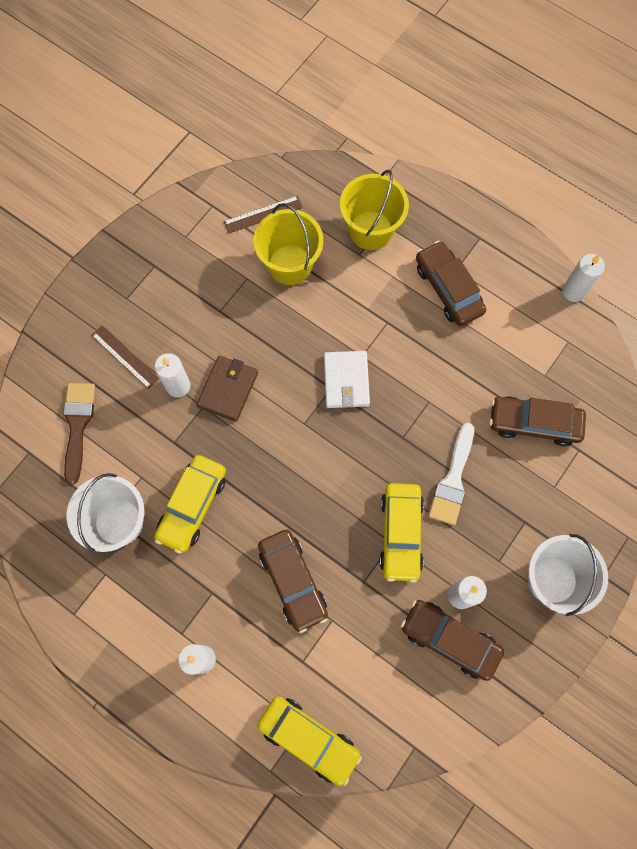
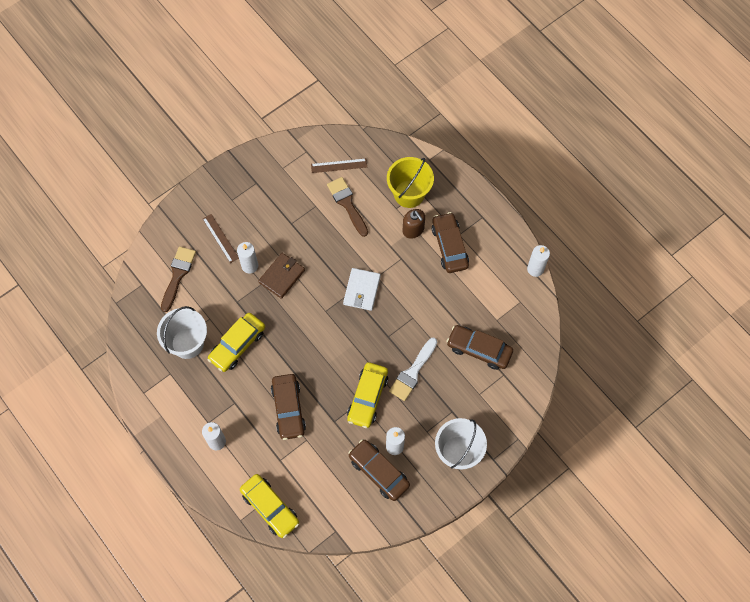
camera: 15 degrees right, 5 degrees down
yellow bucket [254,203,323,285] -> brown brush [327,177,368,237]
none -> brown soap dispenser [402,209,425,239]

